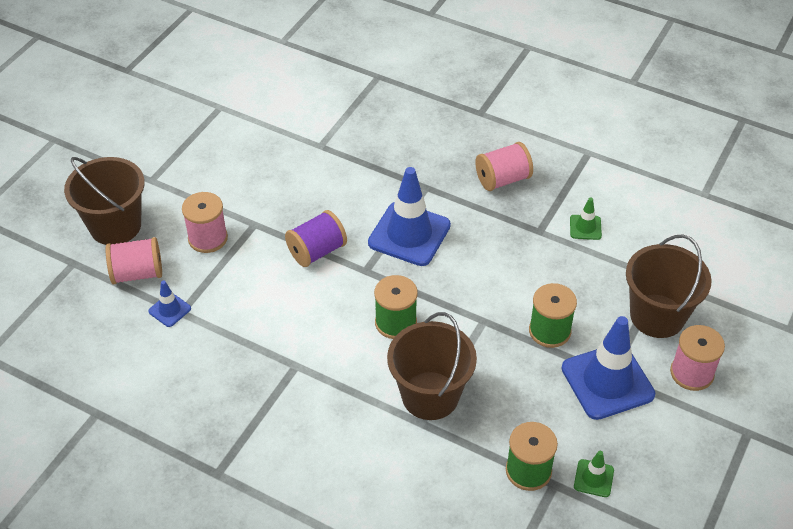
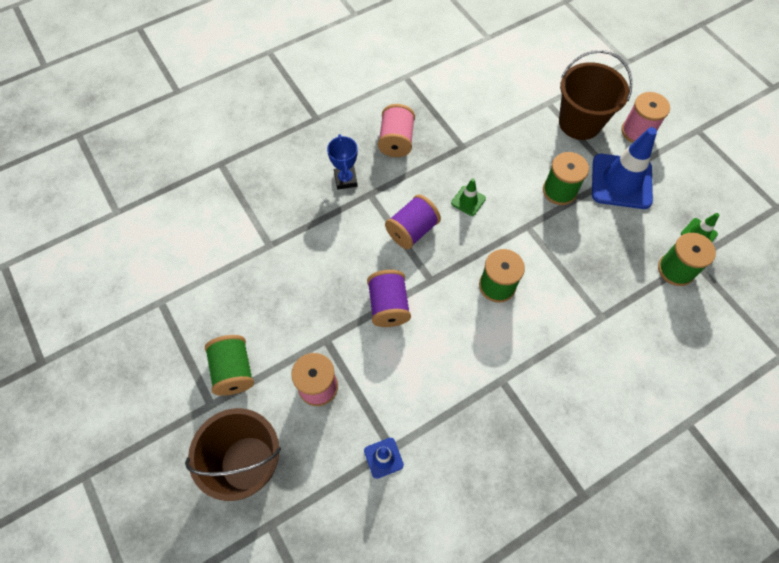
camera: 60 degrees left, 15 degrees up
pink spool [106,237,162,284] -> none
blue traffic cone [368,167,451,266] -> purple spool [385,194,441,249]
brown bucket [387,312,477,420] -> none
green traffic cone [570,198,602,240] -> green traffic cone moved to [451,178,486,216]
none -> green spool [205,335,254,396]
none -> blue trophy [327,134,358,190]

